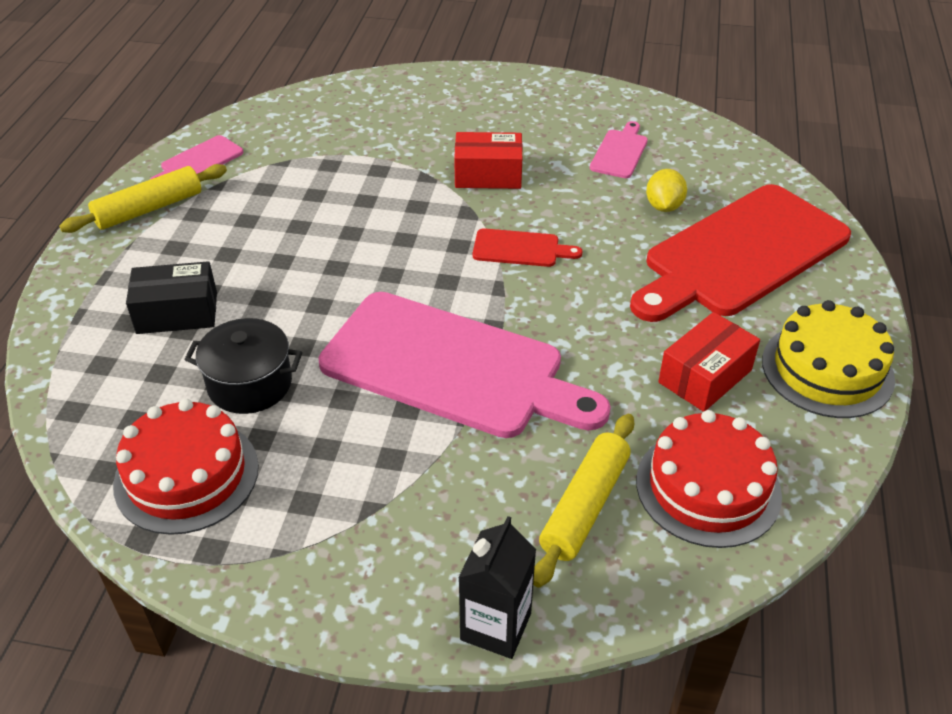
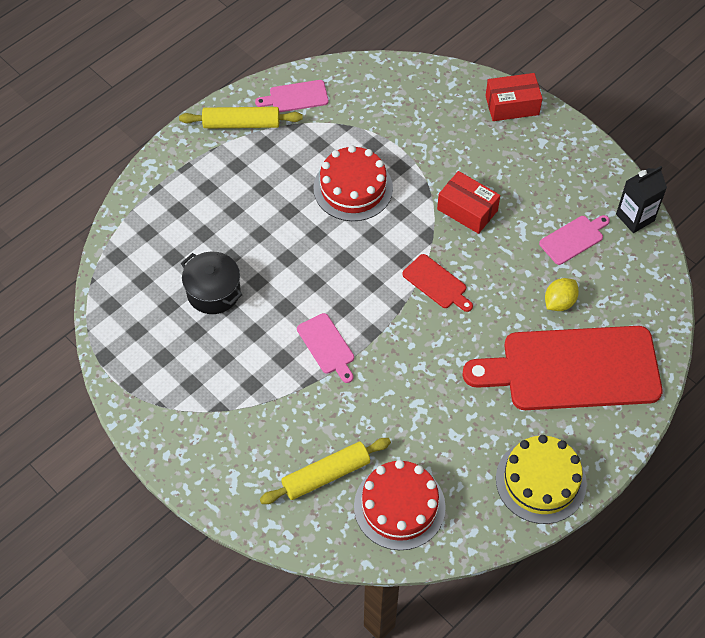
camera: 35 degrees right, 15 degrees up
red cake [113,399,259,535] -> red cake moved to [313,145,393,221]
black box [126,261,217,334] -> none
pink cutting board [318,292,611,438] -> pink cutting board [297,313,354,383], size x0.42
black carton [458,516,536,659] -> black carton moved to [616,166,667,233]
red box [658,312,760,412] -> red box moved to [485,73,543,121]

